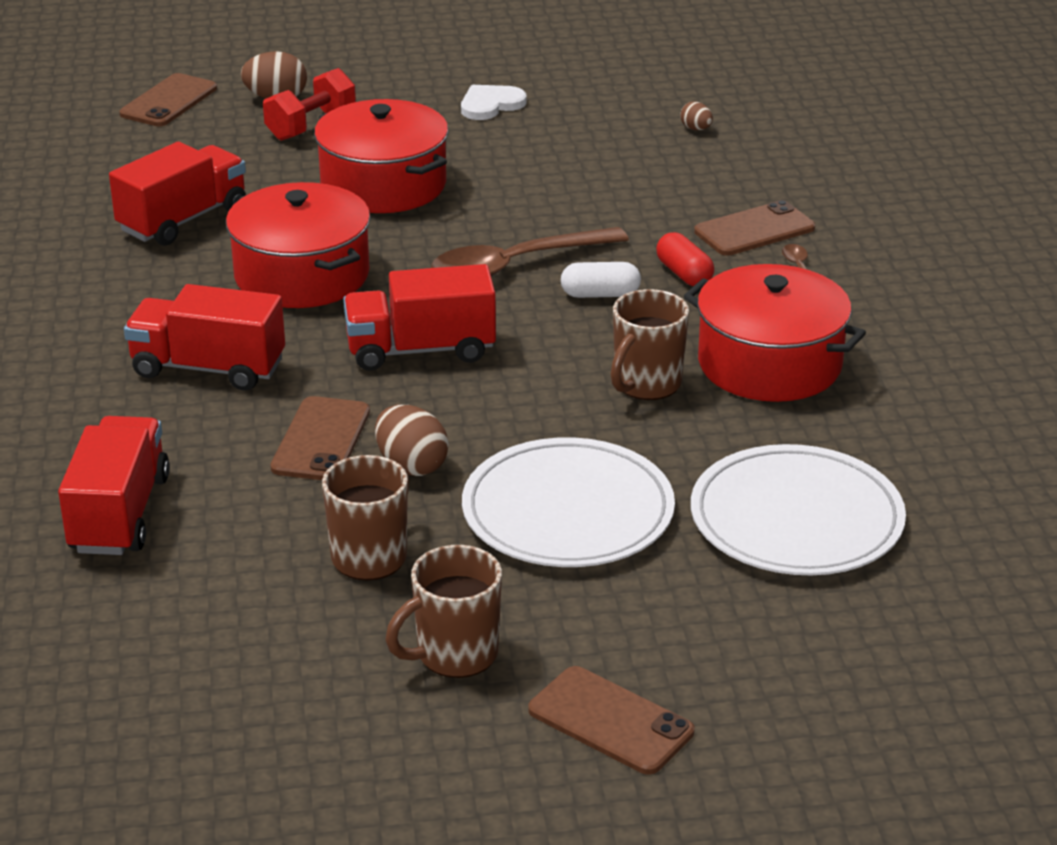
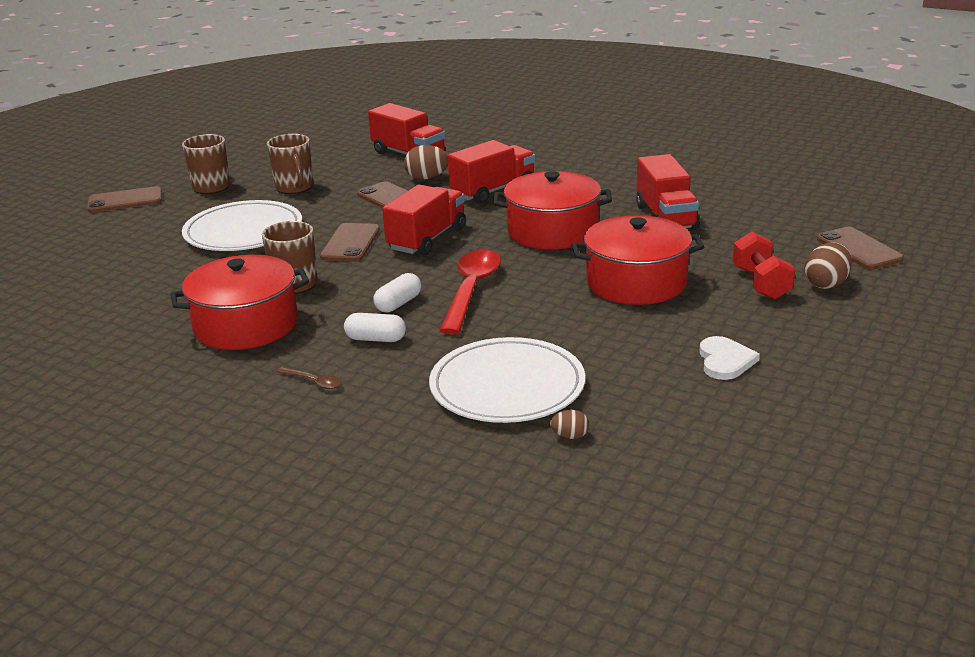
camera: 130 degrees right, 5 degrees down
brown egg [375,405,449,476] -> brown egg moved to [404,145,448,180]
brown spoon [431,227,629,277] -> red spoon [439,249,501,335]
red capsule [656,232,714,286] -> white capsule [344,313,406,342]
white plate [691,444,906,575] -> white plate moved to [429,337,585,423]
brown phone [694,200,815,256] -> brown phone moved to [320,223,380,262]

